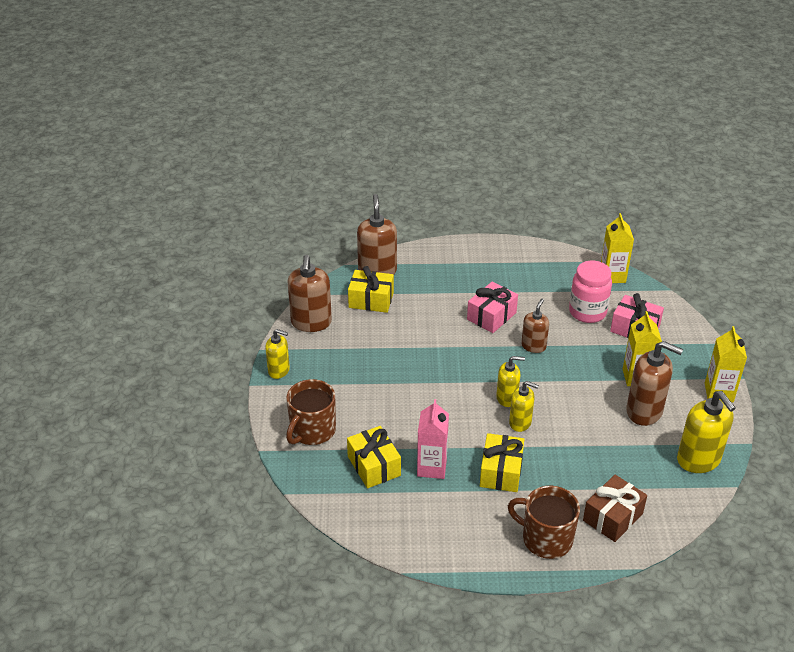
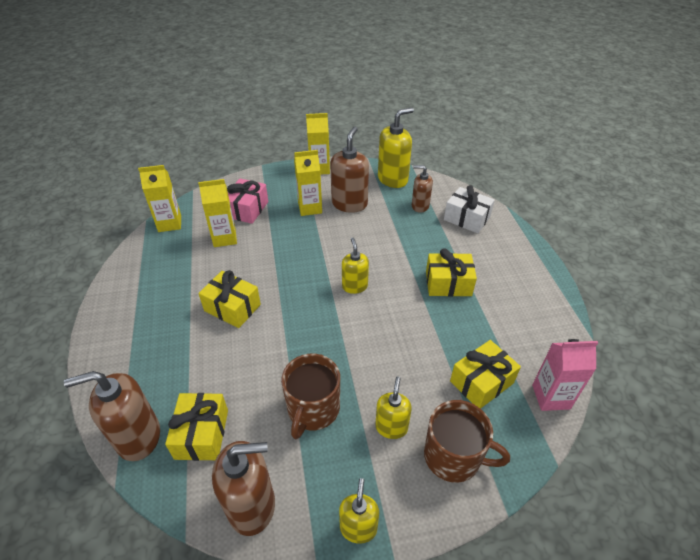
camera: 100 degrees left, 5 degrees up
pink carton [417,399,449,479] -> pink carton moved to [532,339,598,411]
pink gift [467,281,518,333] -> yellow gift [198,270,261,328]
brown mug [508,486,580,559] -> brown mug moved to [281,354,340,439]
yellow soap dispenser [509,381,539,432] -> yellow soap dispenser moved to [375,376,412,439]
brown soap dispenser [521,298,549,353] -> brown soap dispenser moved to [412,165,433,213]
pink jar [569,261,612,323] -> yellow carton [198,179,237,247]
brown gift [583,475,647,542] -> white gift [444,185,495,233]

